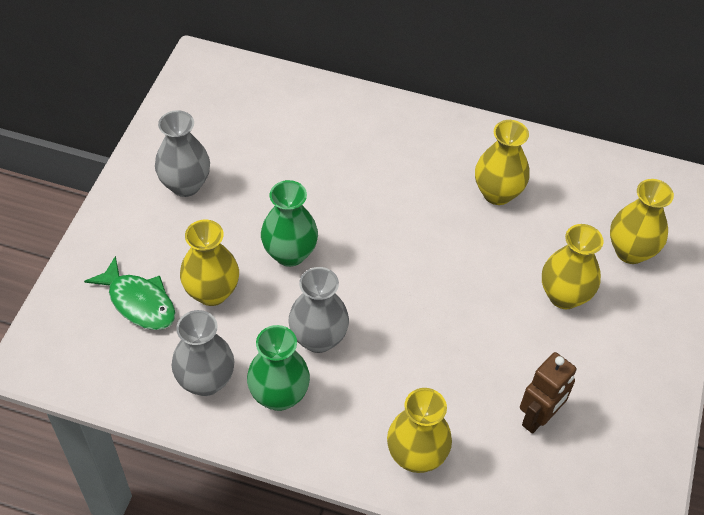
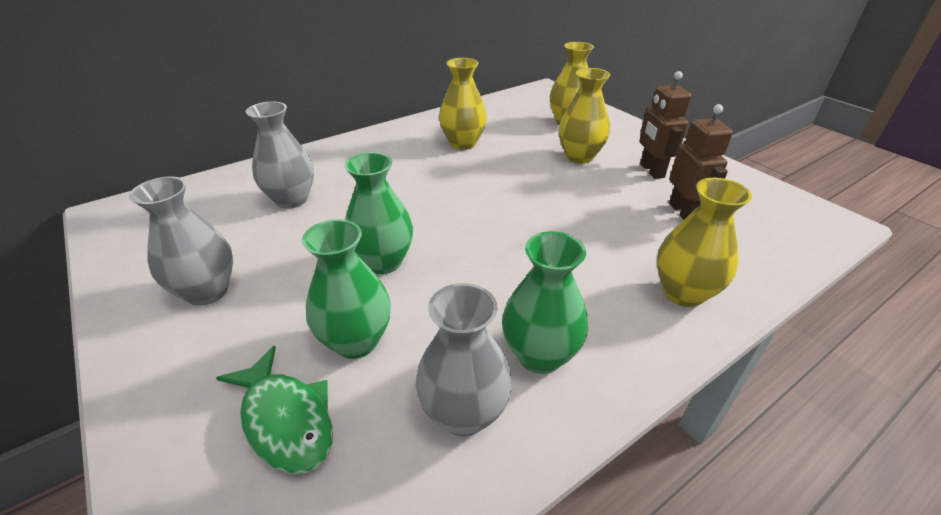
camera: 50 degrees left, 15 degrees down
green fish [84,256,176,330] -> green fish turned 60 degrees clockwise [216,346,333,474]
yellow vase [180,220,239,306] -> green vase [302,219,391,359]
grey vase [288,267,349,353] -> grey vase moved to [246,102,314,209]
none -> brown robot [639,71,692,179]

